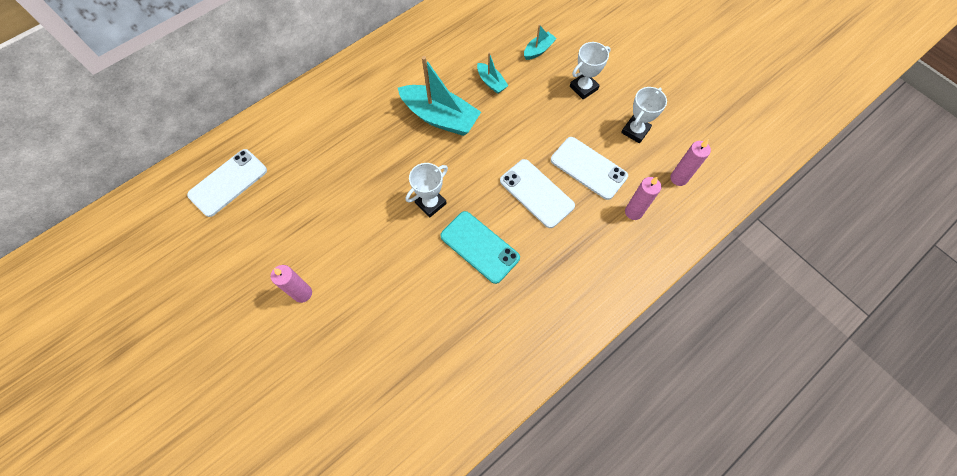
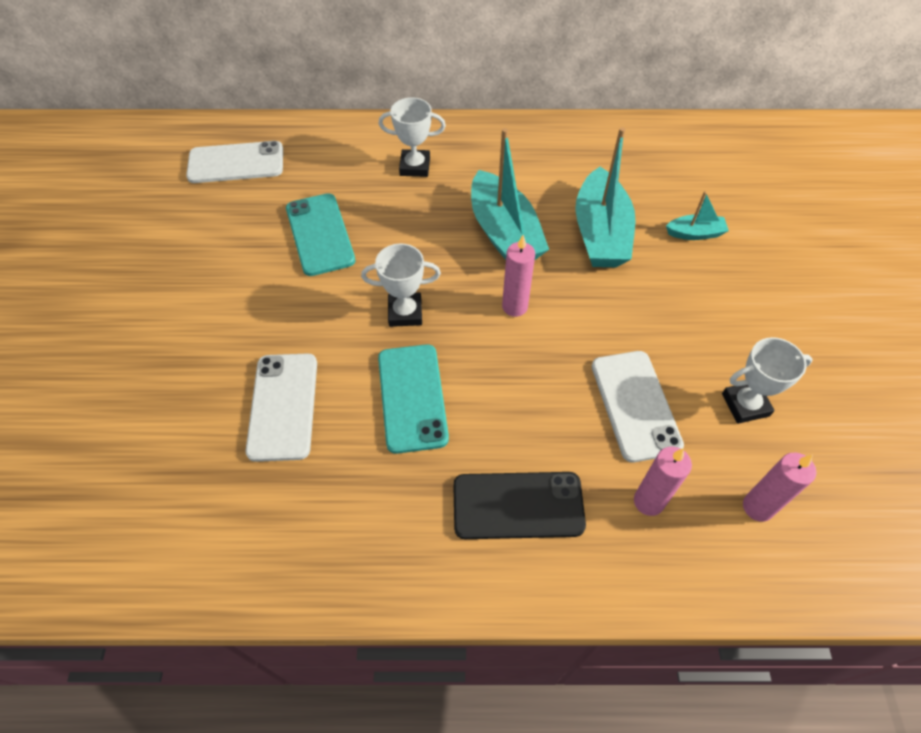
camera: 40 degrees right, 10 degrees down
pink candle [271,265,312,303] -> pink candle moved to [502,235,535,317]
turquoise boat [477,52,509,94] -> turquoise boat [575,127,635,267], size x2.05
white phone [500,159,575,228] -> white phone moved to [245,353,317,462]
white trophy [570,42,611,99] -> white trophy moved to [379,97,446,177]
none -> turquoise phone [286,193,355,276]
none -> black phone [453,472,586,539]

